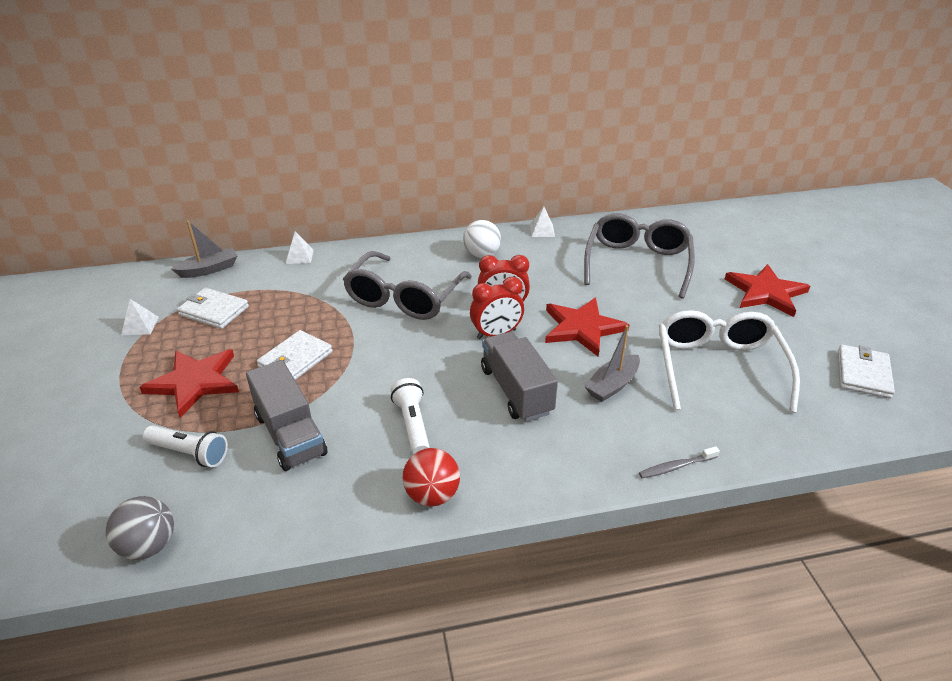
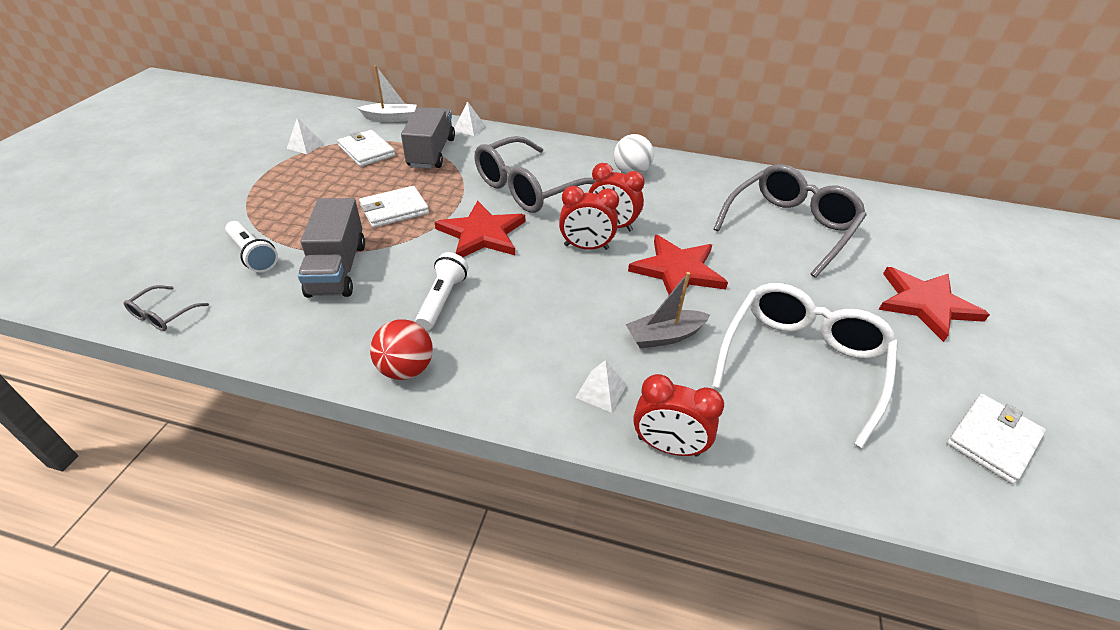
camera: 25 degrees right, 5 degrees up
grey ball [106,496,174,560] -> grey glasses [124,285,209,331]
red star [139,349,239,418] -> red star moved to [435,201,525,257]
grey boat [172,221,237,278] -> white boat [358,65,417,122]
grey truck [481,332,558,421] -> grey truck moved to [401,107,455,169]
white pyramid [530,206,555,237] -> white pyramid moved to [575,360,627,413]
grey toothbrush [639,446,720,478] -> red clock [633,374,724,457]

